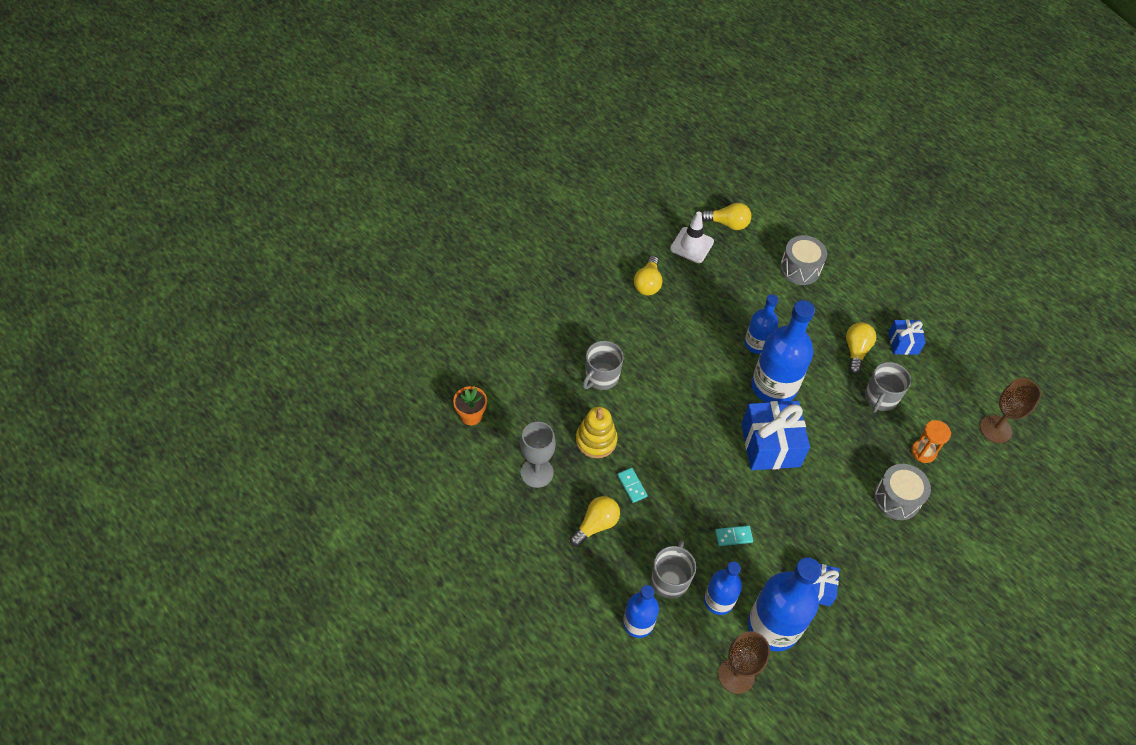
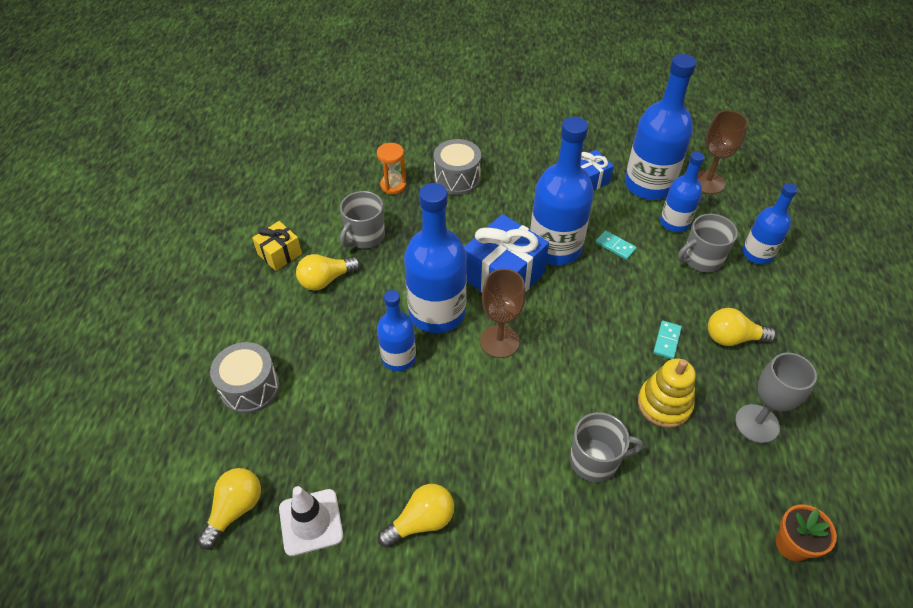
camera: 130 degrees left, 5 degrees down
yellow light bulb [702,203,751,230] -> yellow light bulb turned 60 degrees clockwise [197,468,261,549]
grey mug [865,362,911,413] -> grey mug turned 135 degrees clockwise [340,191,385,248]
blue gift [888,320,926,355] -> yellow gift [252,221,302,271]
brown goblet [980,378,1041,443] -> brown goblet moved to [480,269,526,358]
none -> blue bottle [530,117,594,265]

